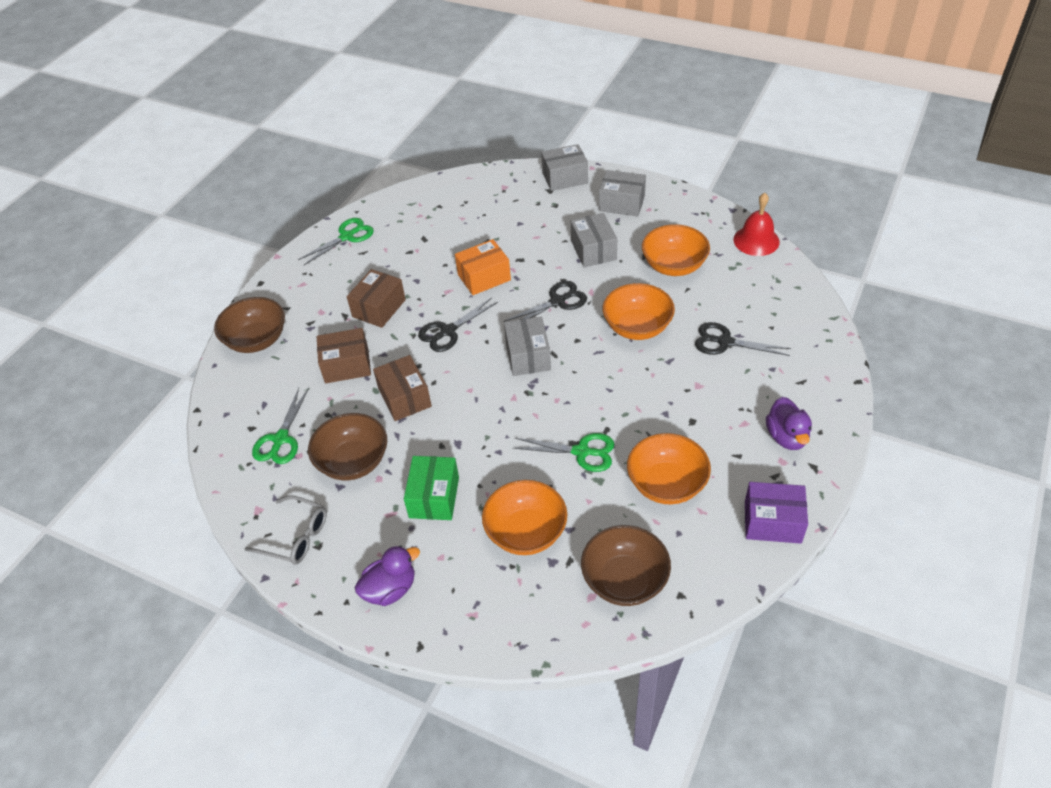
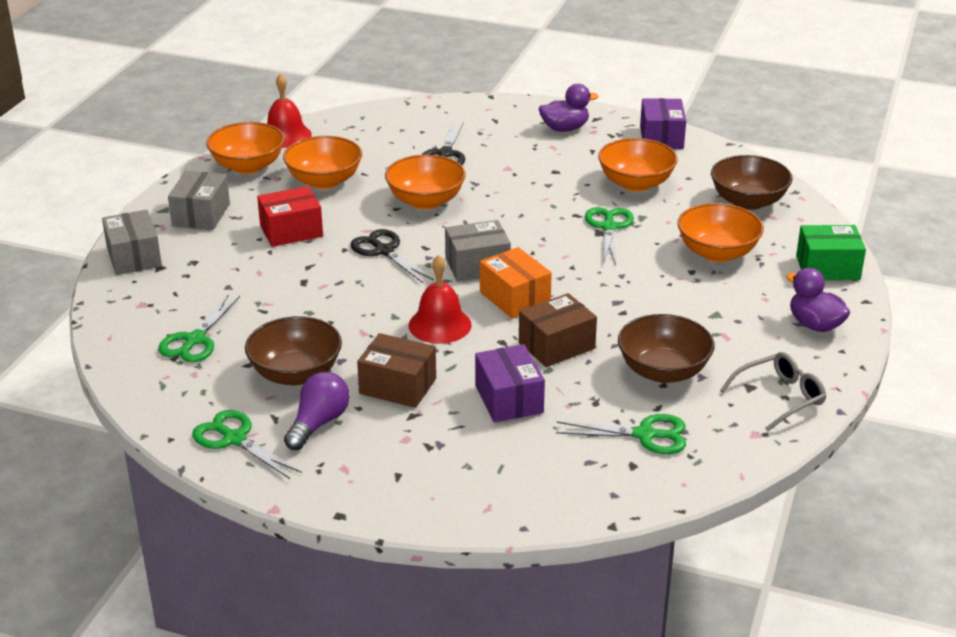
camera: 100 degrees left, 15 degrees down
brown bowl [214,297,285,353] -> brown bowl moved to [245,316,342,385]
grey glasses [245,495,327,565] -> grey glasses turned 45 degrees clockwise [720,352,826,431]
brown box [317,328,371,383] -> purple box [475,344,545,422]
green box [404,456,459,520] -> green box moved to [796,225,866,280]
black scissors [418,298,498,352] -> red bell [409,255,472,344]
orange box [455,239,511,295] -> orange box moved to [480,247,552,318]
grey box [571,213,617,267] -> red box [257,186,323,247]
none -> green scissors [158,295,240,362]
none -> orange bowl [206,122,285,174]
none -> purple light bulb [284,372,350,450]

